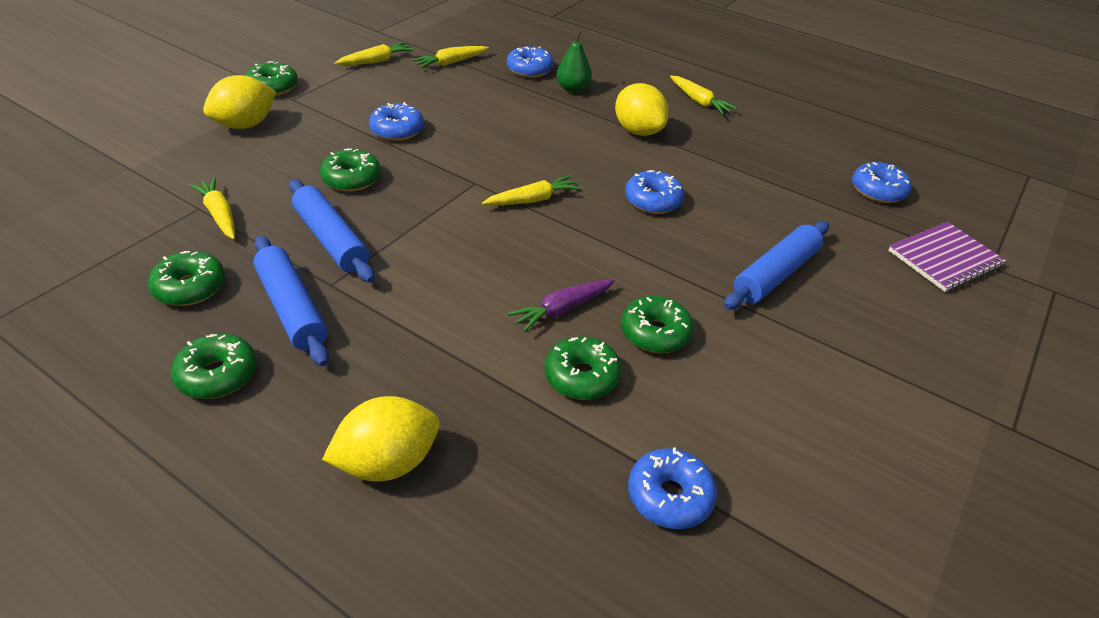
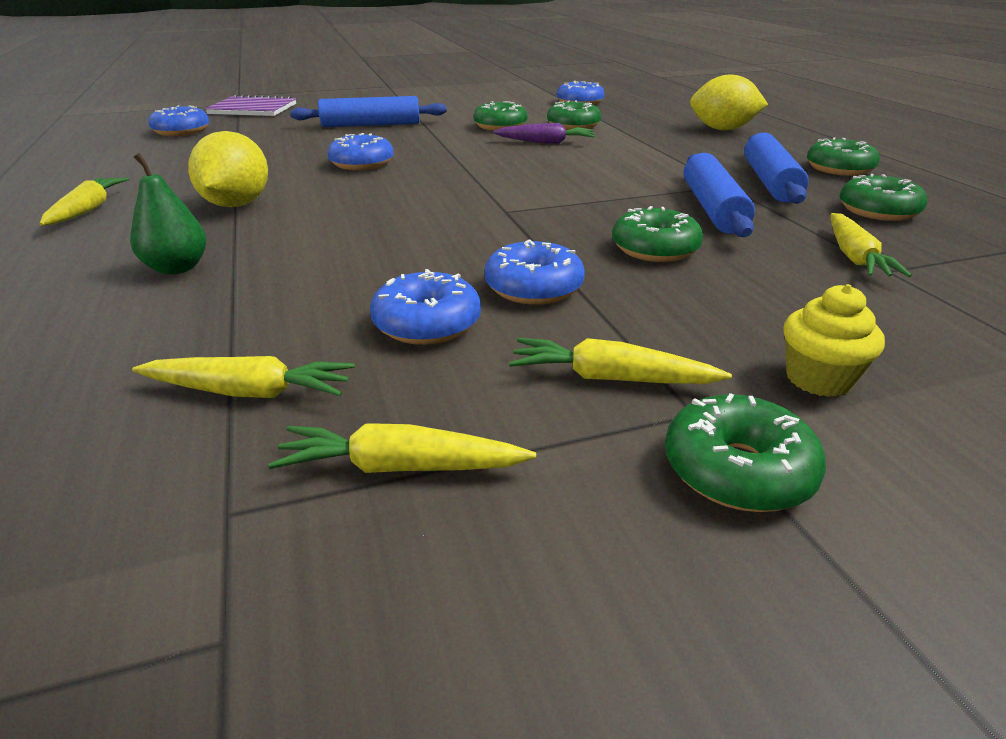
camera: 140 degrees left, 10 degrees down
yellow lemon [203,75,276,129] -> yellow cupcake [783,284,885,397]
yellow carrot [482,175,582,205] -> yellow carrot moved to [509,338,732,384]
blue donut [506,46,554,78] -> blue donut moved to [370,269,481,345]

